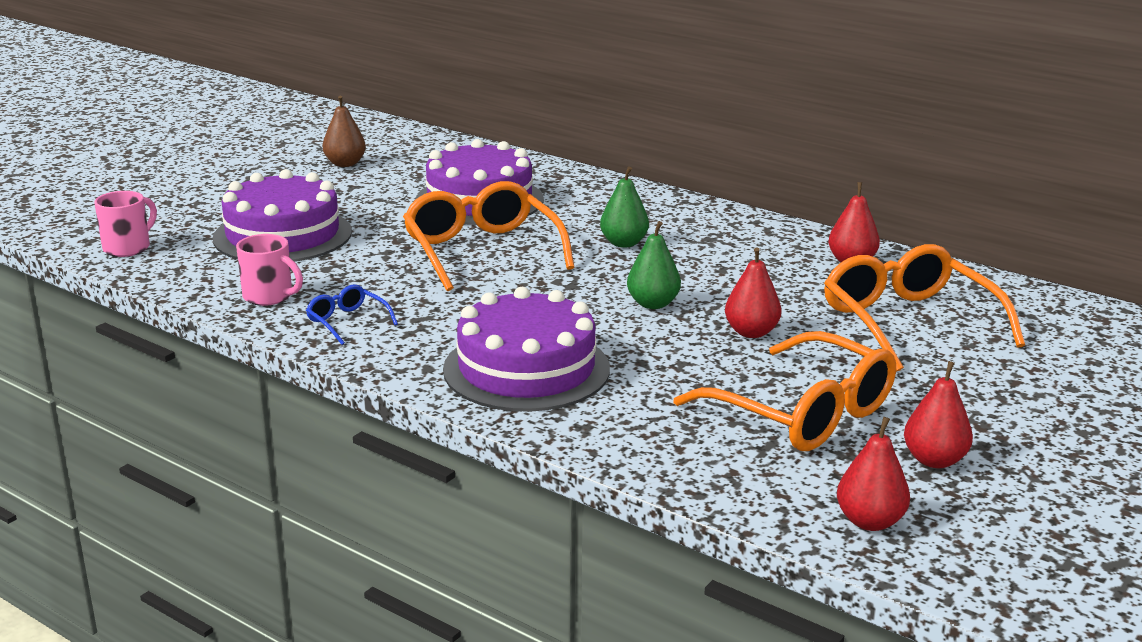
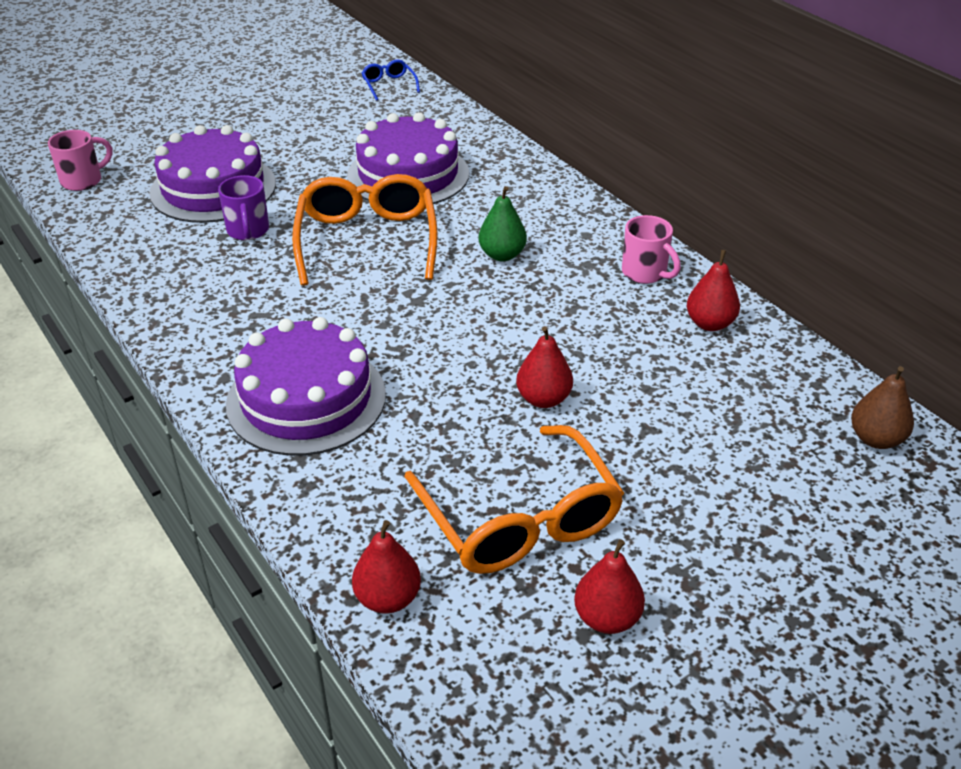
camera: 20 degrees right, 15 degrees up
pink mug [236,234,303,306] -> pink mug moved to [622,215,681,284]
blue glasses [306,284,398,345] -> blue glasses moved to [362,59,420,101]
brown pear [323,96,366,167] -> brown pear moved to [851,366,914,449]
green pear [627,221,681,309] -> none
orange glasses [824,244,1025,372] -> none
red pear [837,417,910,531] -> red pear moved to [352,520,421,613]
none -> purple mug [218,175,269,240]

